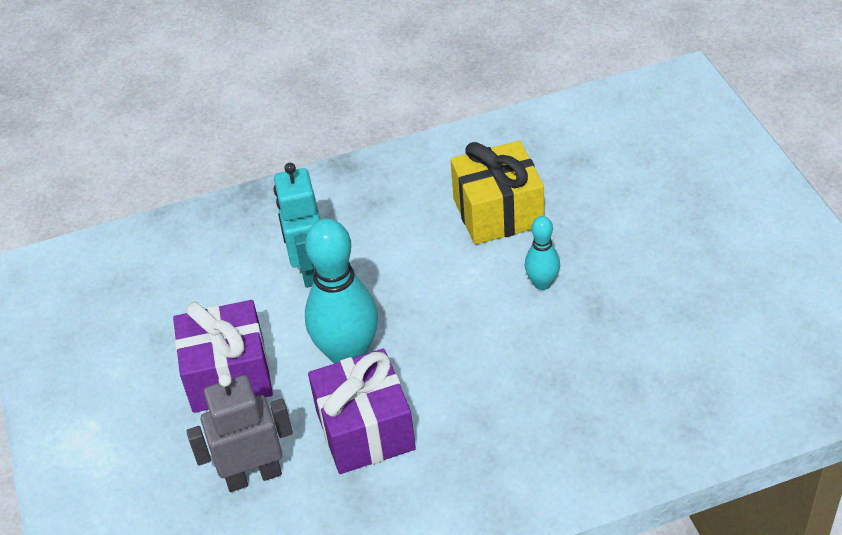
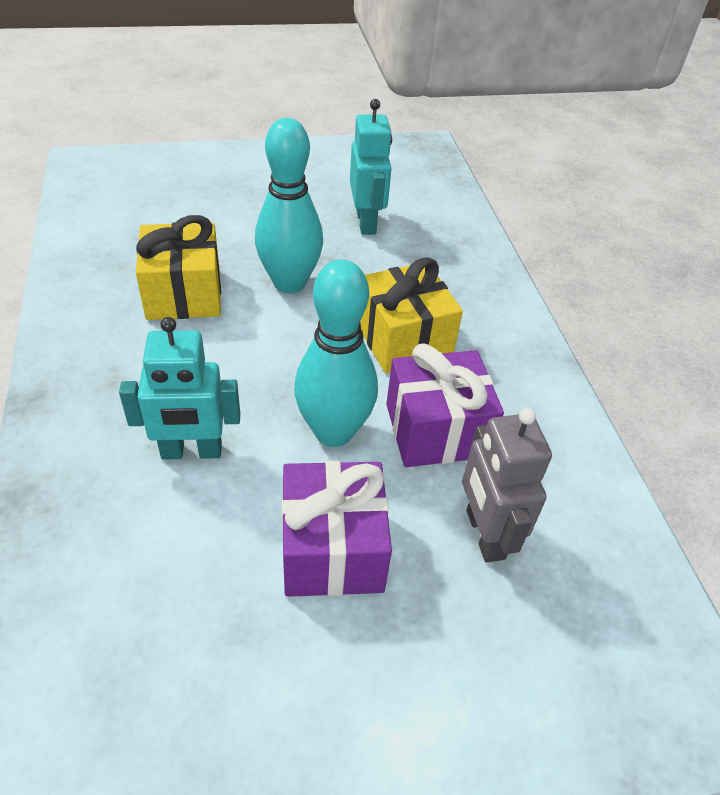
camera: 90 degrees left, 0 degrees up
turquoise bowling pin [524,216,560,290] -> turquoise bowling pin [255,118,323,294], size x1.95
none -> turquoise robot [350,99,392,235]
none -> yellow gift [360,257,463,373]

